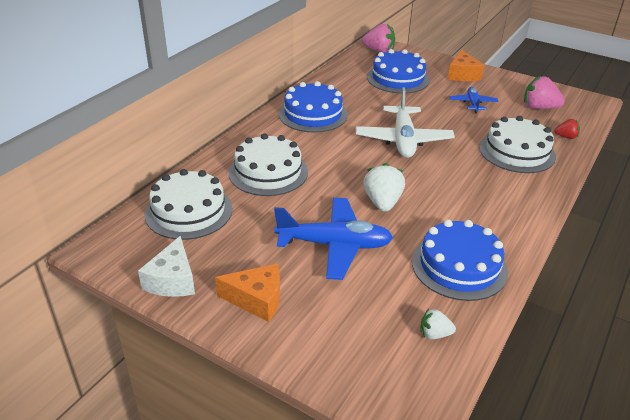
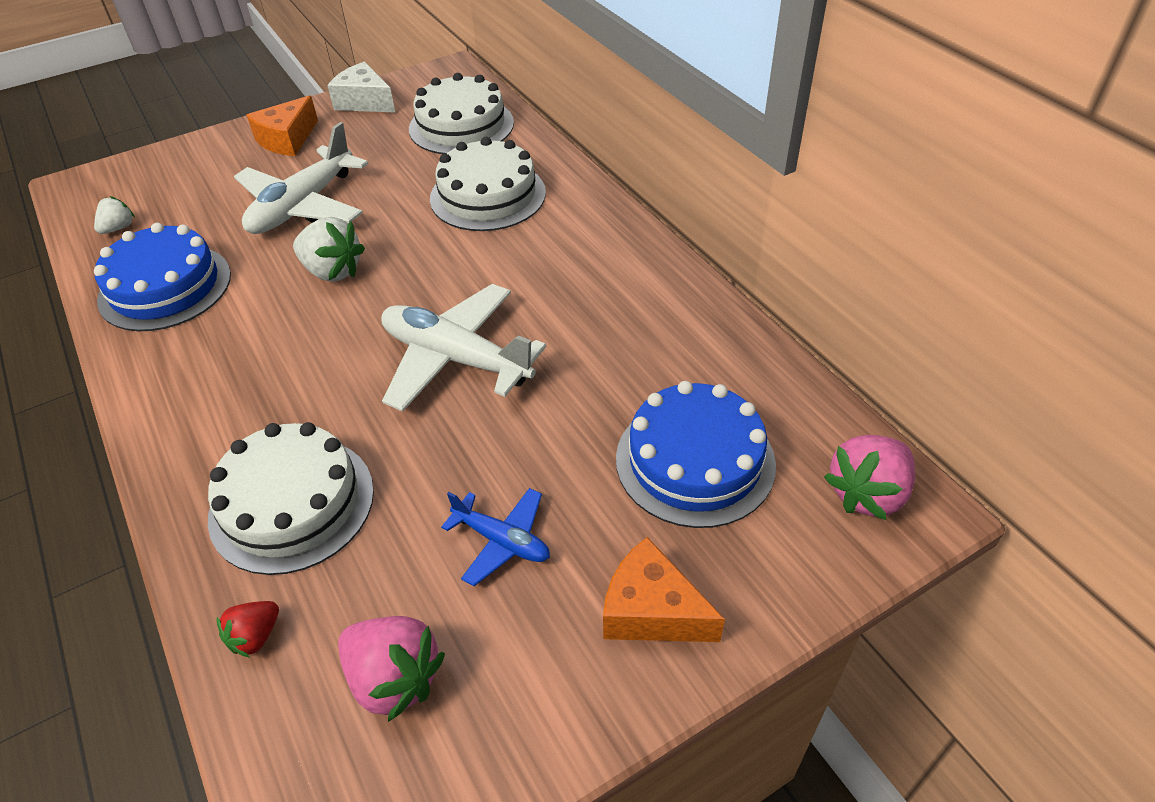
camera: 120 degrees right, 10 degrees up
blue plane [274,197,393,280] -> white plane [234,122,368,234]
blue cake [279,81,348,133] -> none
pink strawberry [524,76,565,109] -> pink strawberry turned 75 degrees clockwise [338,616,445,722]

